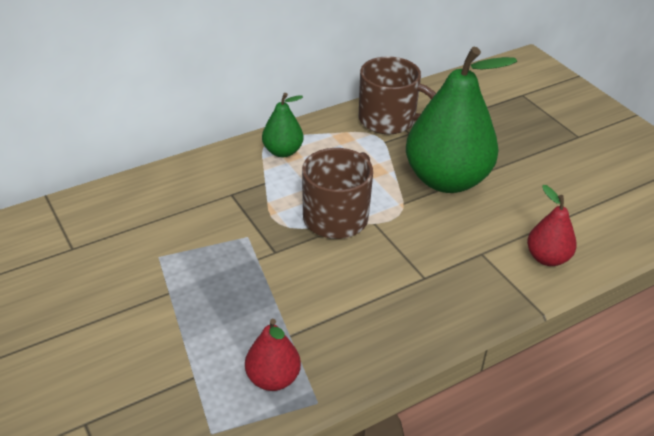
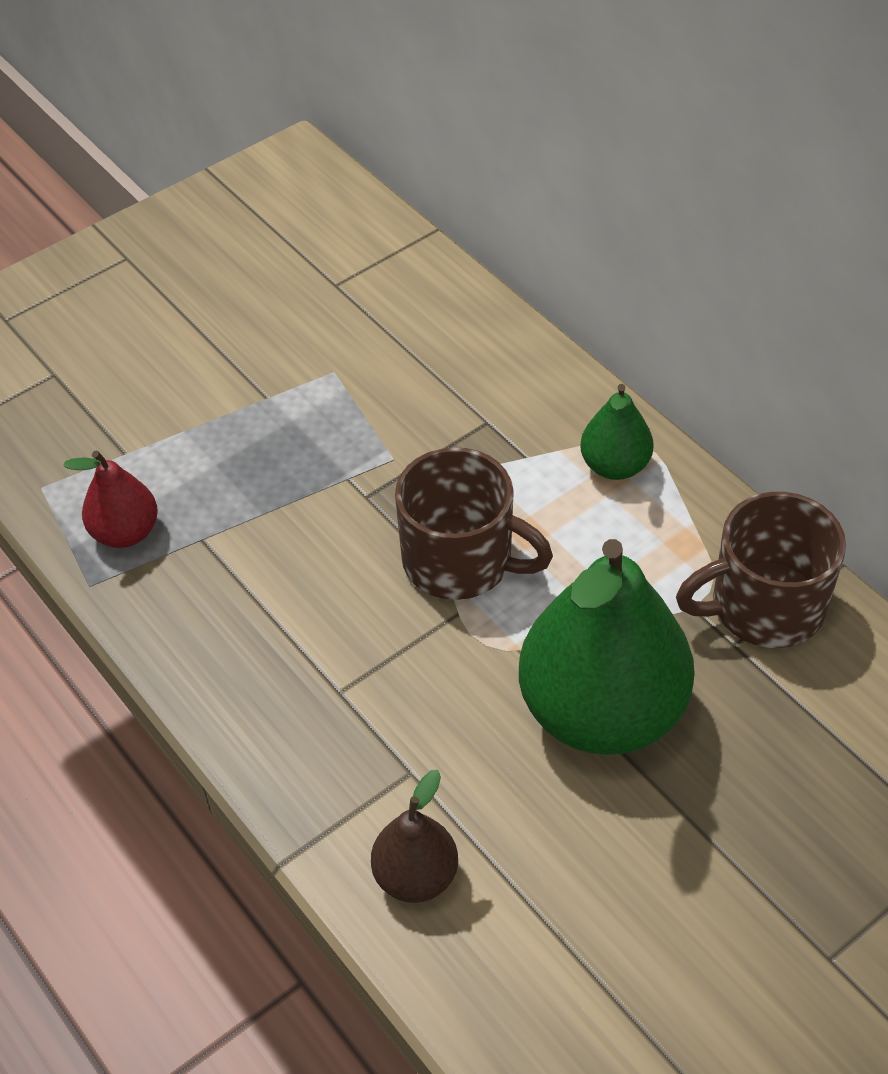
camera: 85 degrees right, 10 degrees up
brown mug [359,56,436,134] -> brown mug turned 60 degrees clockwise [676,492,846,648]
red pear [527,185,577,266] -> brown pear [371,770,458,903]

